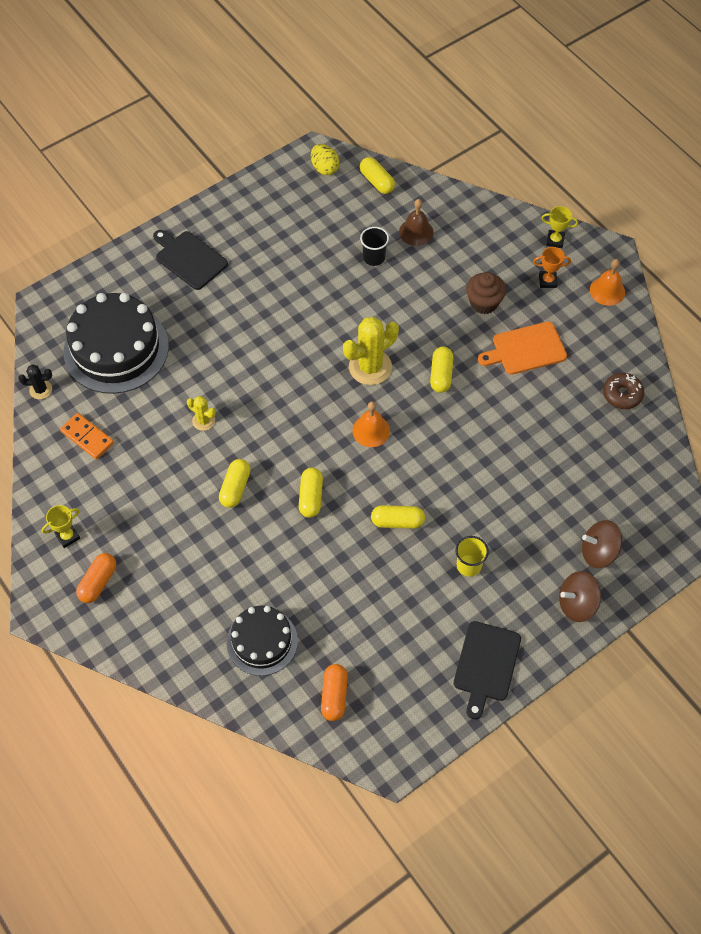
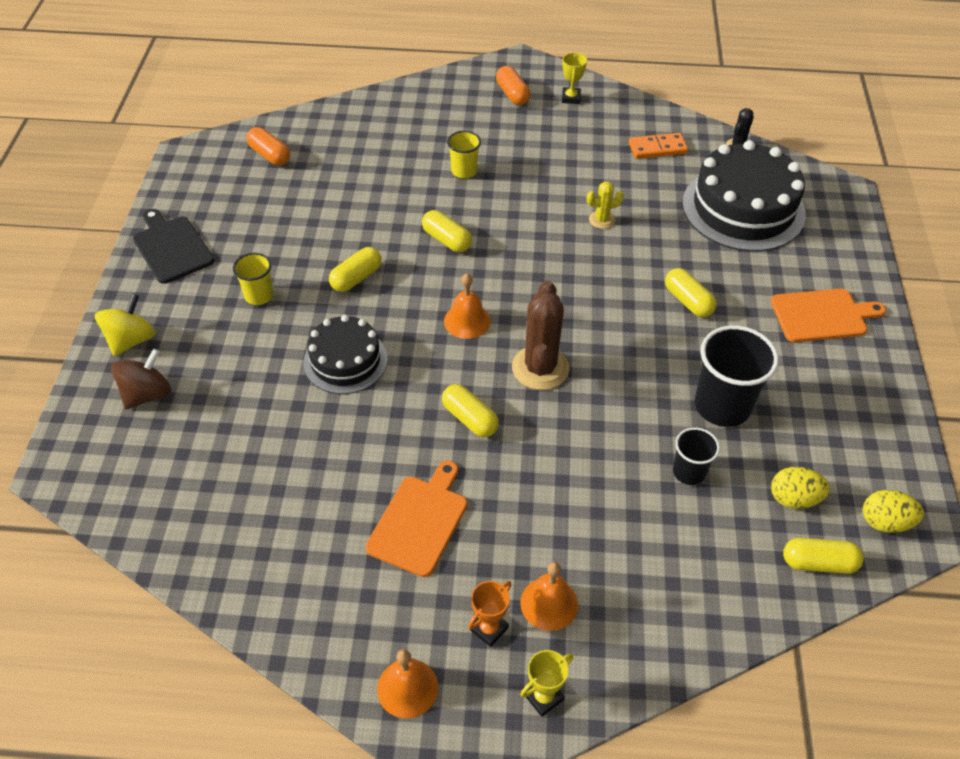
camera: 130 degrees right, 10 degrees down
black cutting board [153,230,228,290] -> orange cutting board [771,289,886,342]
yellow capsule [219,459,251,508] -> yellow capsule moved to [665,268,717,317]
black cake [226,606,298,676] -> black cake moved to [303,315,388,394]
yellow cactus [343,317,399,385] -> brown cactus [512,281,569,390]
brown bell [399,199,434,246] -> none
brown cupcake [466,272,506,314] -> none
brown spinning top [559,571,601,622] -> yellow spinning top [95,294,155,357]
brown donut [603,373,644,409] -> none
none -> yellow cup [447,131,481,178]
none -> orange bell [520,562,578,631]
none -> black cup [695,325,779,427]
none -> yellow egg [771,467,830,509]

